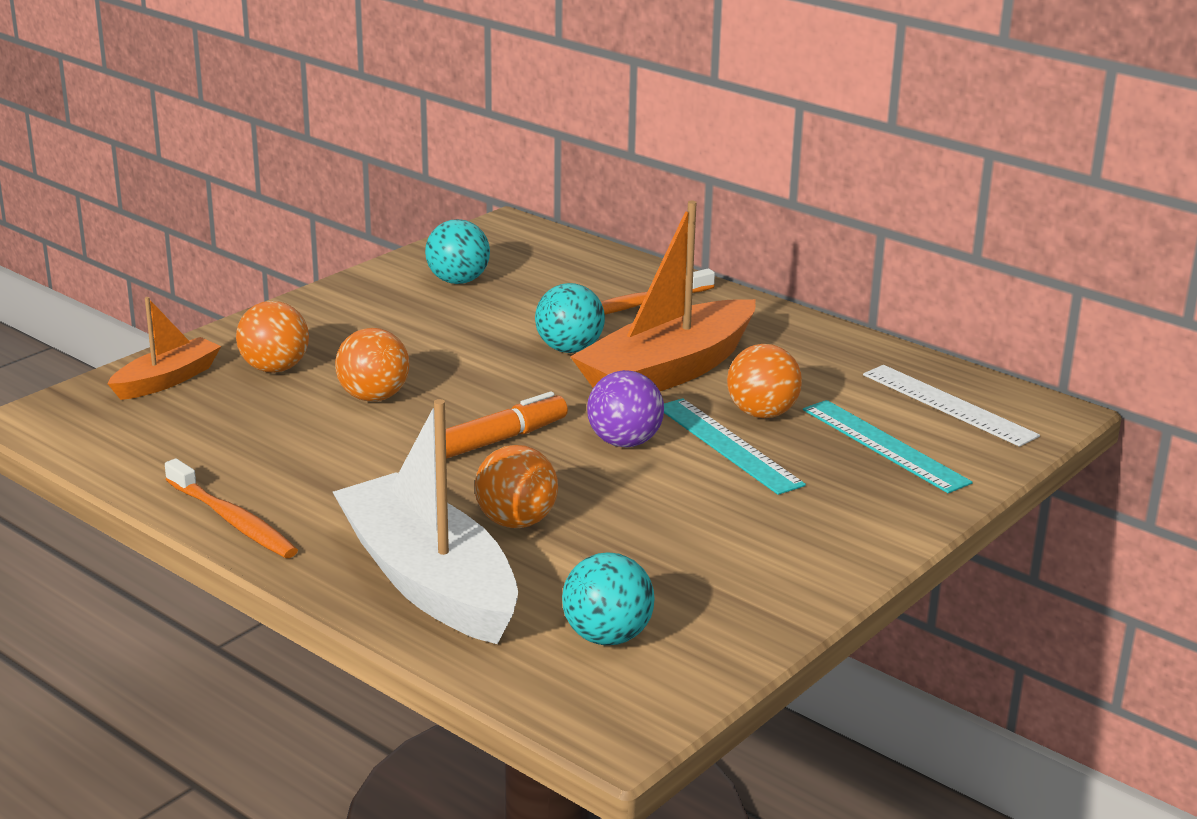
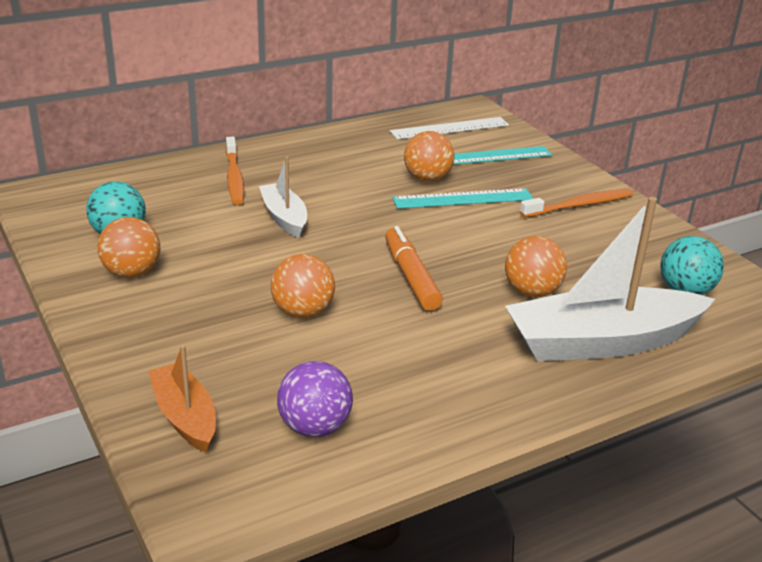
camera: 70 degrees left, 5 degrees up
orange toothbrush [165,459,298,558] -> orange toothbrush moved to [520,189,633,218]
orange ball [236,301,309,373] -> orange ball moved to [97,217,160,278]
turquoise ball [535,283,605,353] -> white boat [259,157,307,238]
orange boat [570,201,756,391] -> none
purple ball [587,370,664,447] -> purple ball moved to [277,361,353,437]

